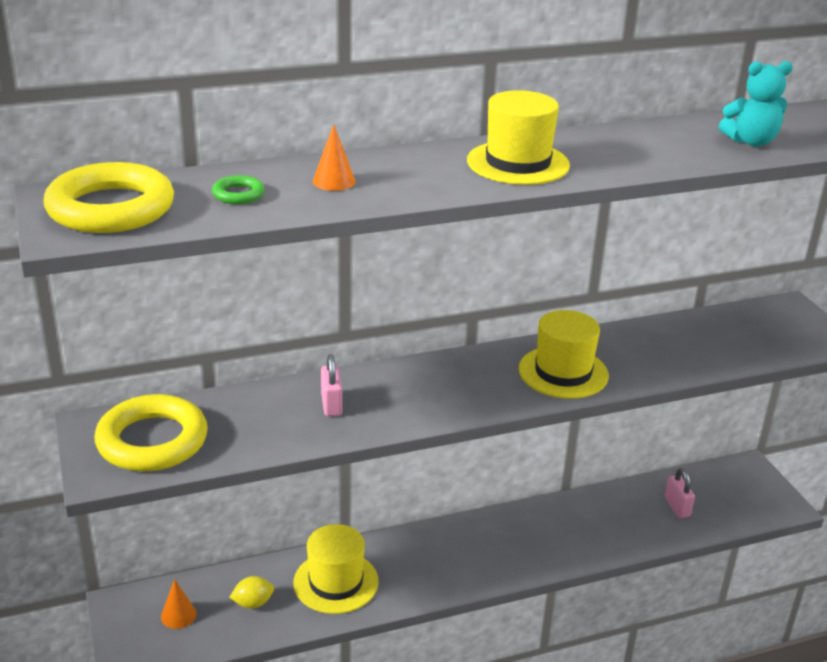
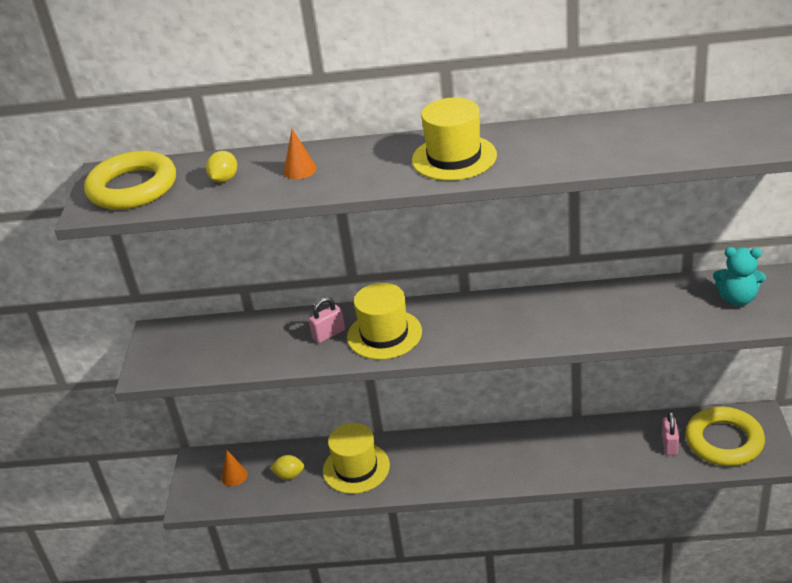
camera: 25 degrees right, 5 degrees up
yellow ring [94,394,208,471] -> yellow ring moved to [685,407,765,466]
green ring [212,175,265,204] -> yellow lemon [206,151,237,183]
pink padlock [321,354,342,416] -> pink padlock turned 45 degrees clockwise [308,297,345,343]
yellow hat [518,310,609,399] -> yellow hat moved to [347,283,422,360]
turquoise teddy bear [719,61,793,147] -> turquoise teddy bear moved to [713,247,766,306]

